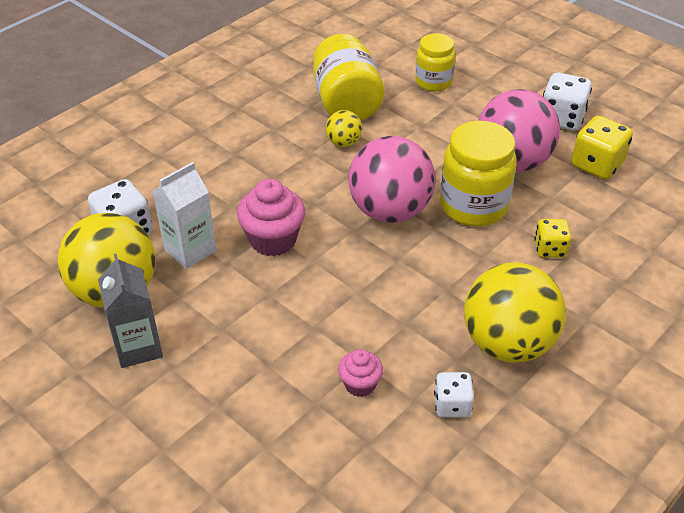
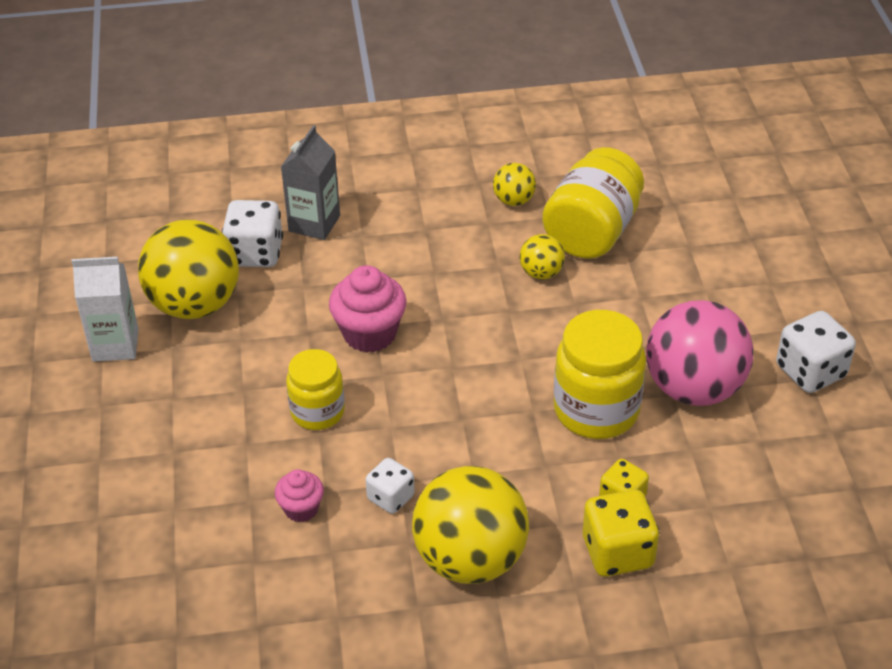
camera: 40 degrees right, 0 degrees up
grey carton [98,253,163,368] -> grey carton moved to [281,125,340,240]
white carton [153,162,216,269] -> white carton moved to [71,257,139,362]
pink ball [348,136,435,223] -> none
yellow jar [415,33,456,91] -> yellow jar moved to [286,349,345,430]
white dice [434,372,474,417] -> white dice moved to [366,458,415,514]
yellow dice [571,116,633,179] -> yellow dice moved to [583,490,659,577]
none -> yellow ball [493,163,536,206]

